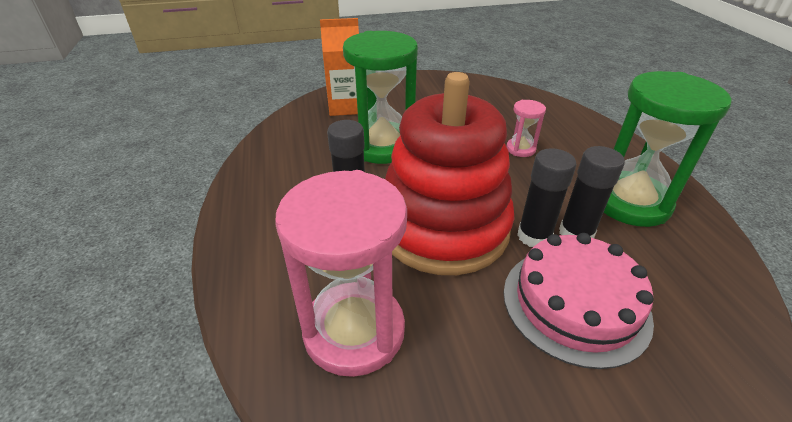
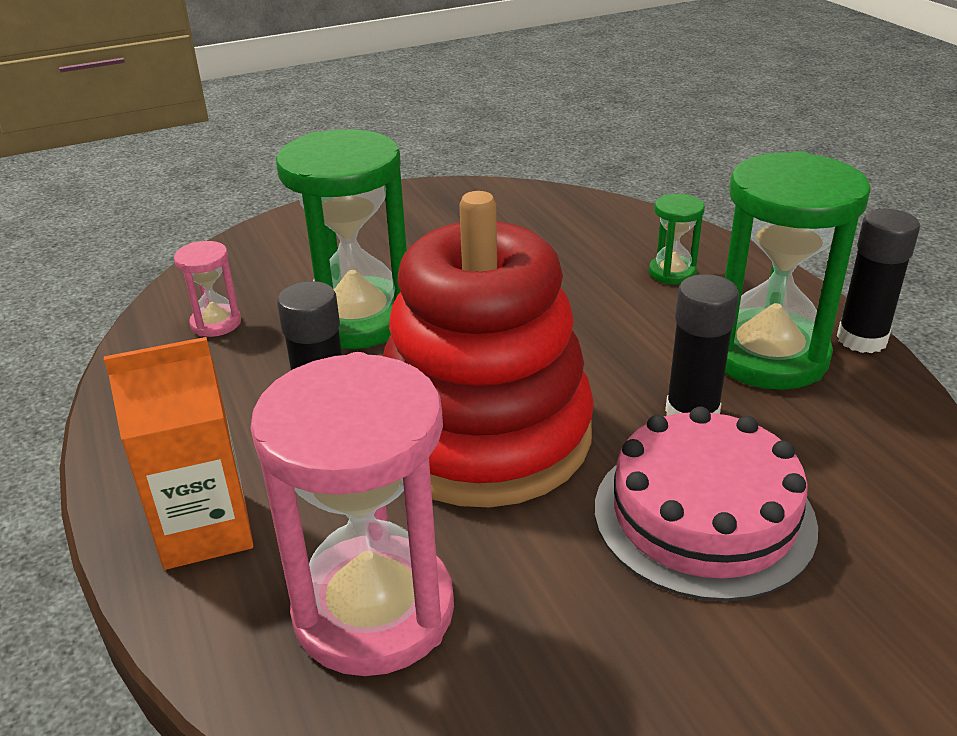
camera: 10 degrees left, 5 degrees down
orange carton [320,18,359,116] -> orange carton moved to [104,337,254,570]
pink hourglass [506,100,546,157] -> pink hourglass moved to [174,241,241,337]
black glue stick [517,148,576,247] -> black glue stick moved to [837,209,920,353]
none -> green hourglass [649,194,705,284]

